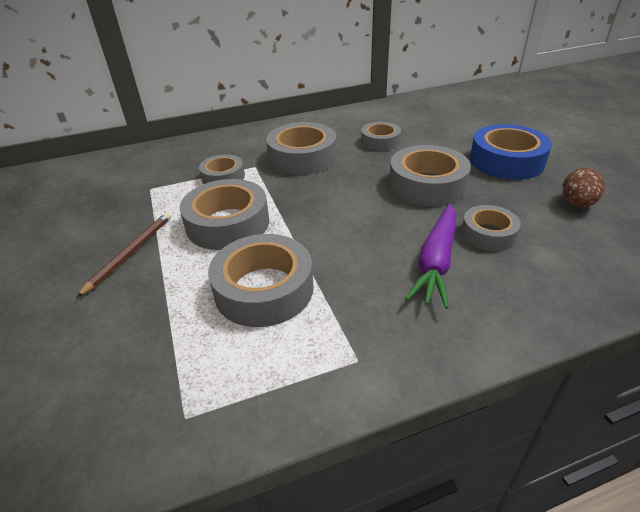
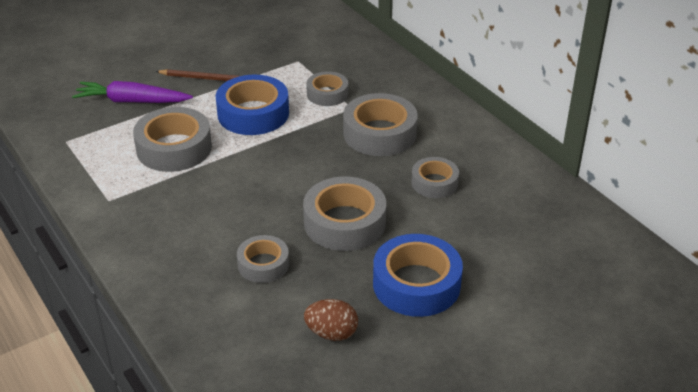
camera: 75 degrees right, 0 degrees up
grey tape [180,179,269,250] -> blue tape [216,75,289,135]
purple carrot [405,204,456,309] -> purple carrot moved to [72,81,193,103]

